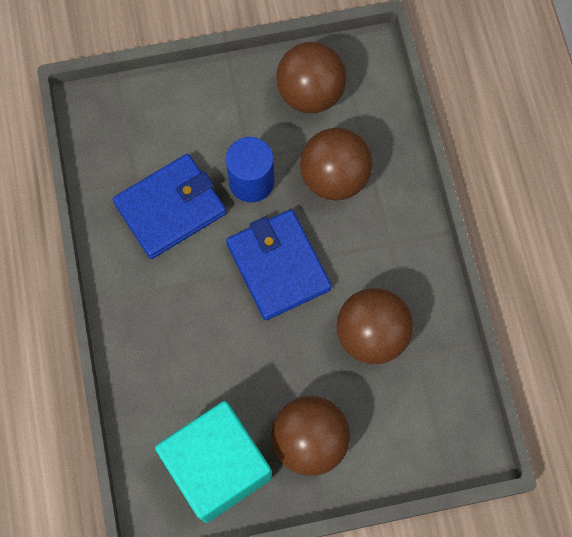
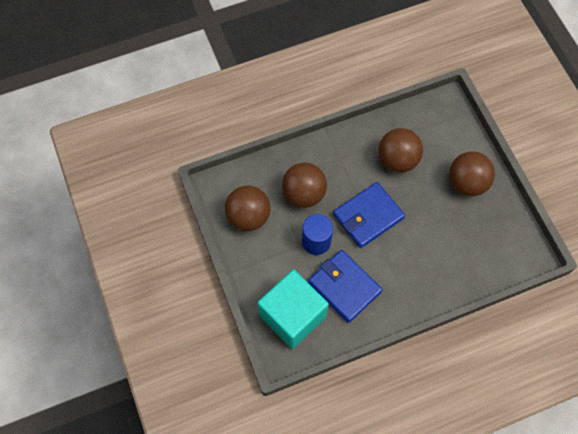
camera: 100 degrees left, 5 degrees down
turquoise cube [155,401,272,523] -> turquoise cube moved to [258,270,329,349]

